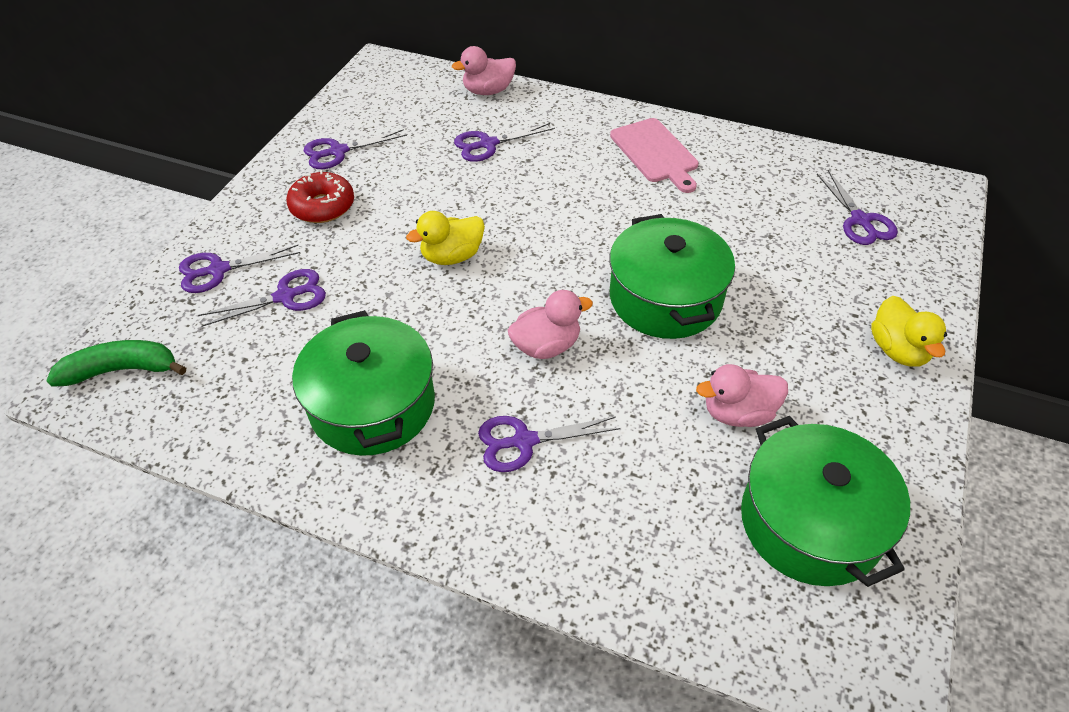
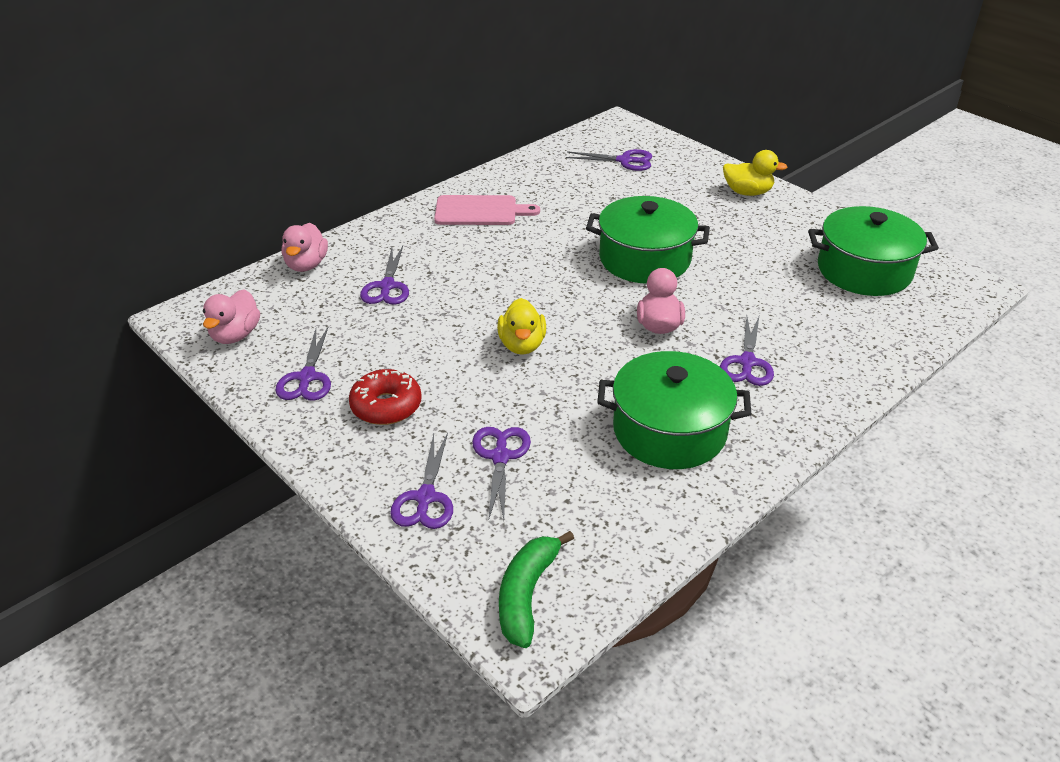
camera: 65 degrees left, 10 degrees down
pink duck [696,364,788,427] -> pink duck moved to [203,289,260,344]

